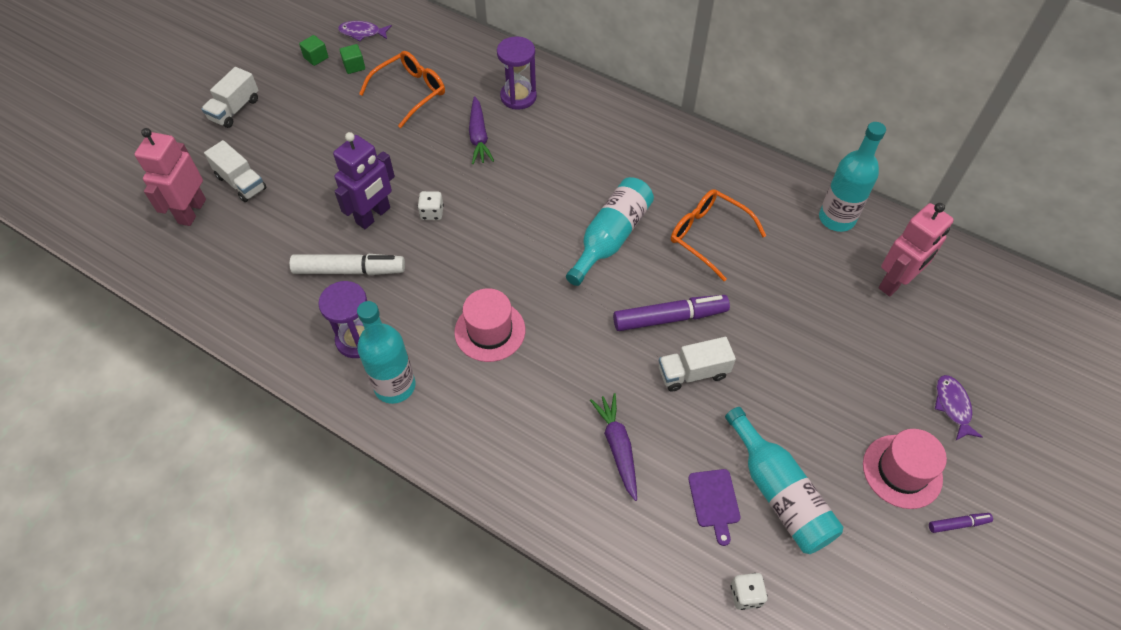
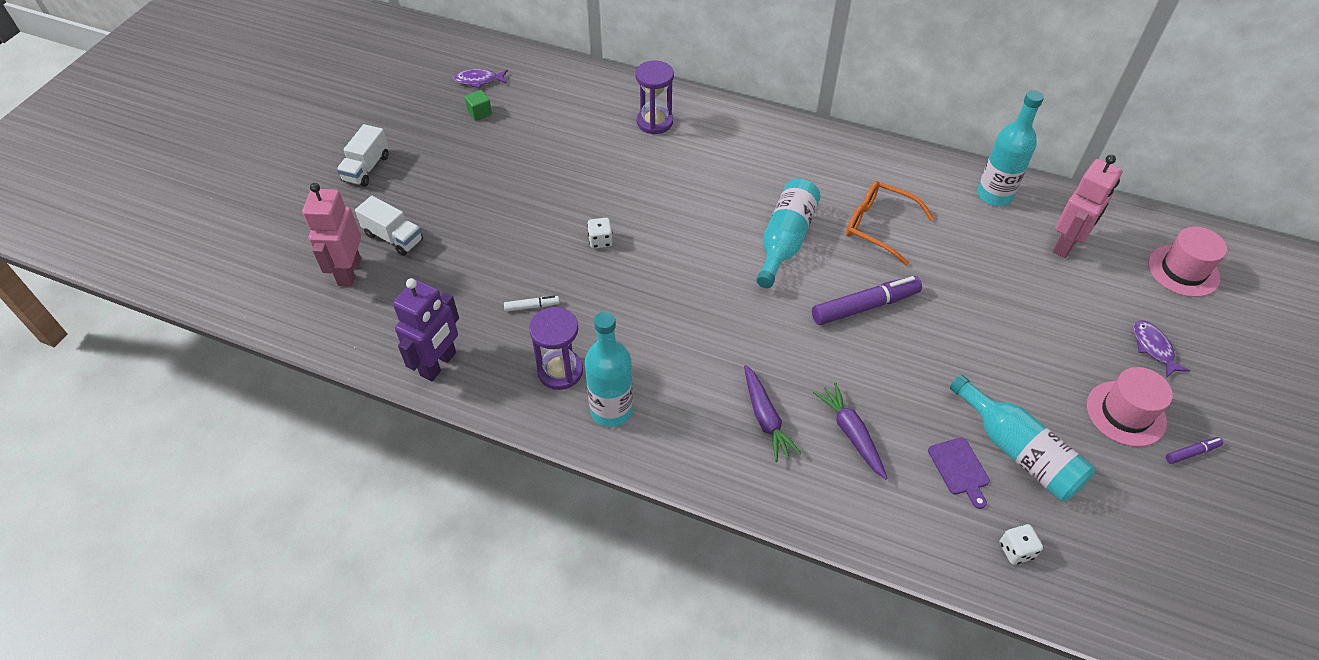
camera: 10 degrees left, 5 degrees down
white marker [289,254,405,275] -> white marker [504,296,559,312], size x0.47
green cube [299,35,328,66] -> none
purple robot [333,132,395,229] -> purple robot moved to [393,278,459,381]
orange glasses [359,51,445,128] -> none
pink hat [454,288,525,362] -> pink hat moved to [1148,227,1227,297]
purple carrot [469,96,494,164] -> purple carrot moved to [744,365,802,462]
white truck [659,337,736,392] -> none

